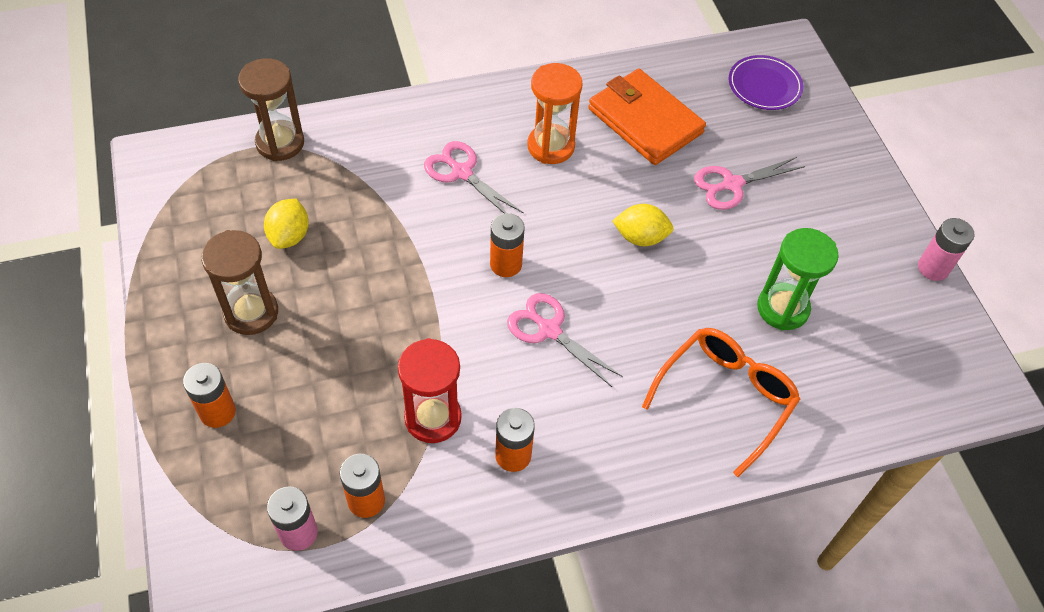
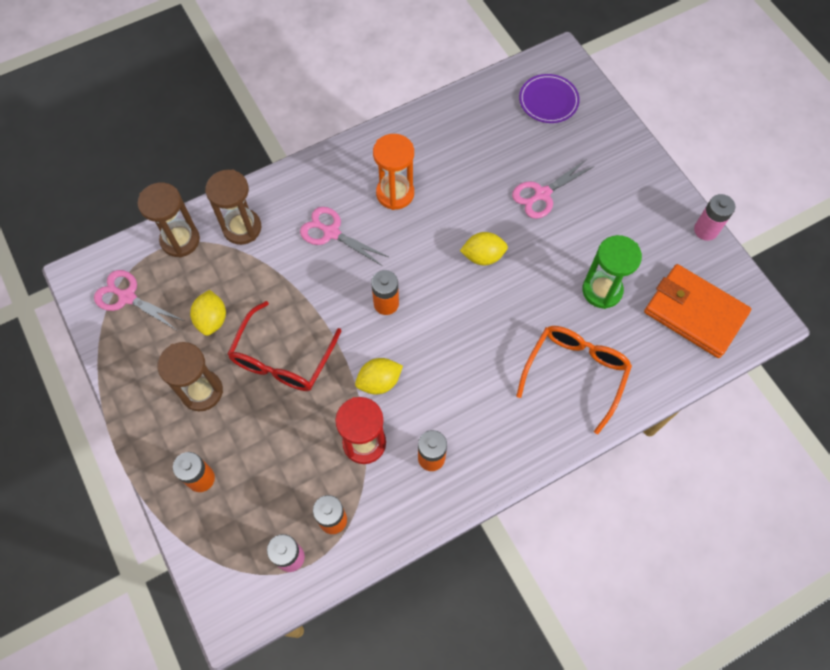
camera: 10 degrees left, 10 degrees up
pink scissors [507,293,623,387] -> pink scissors moved to [94,270,185,330]
orange wallet [588,69,706,165] -> orange wallet moved to [644,264,751,358]
none -> brown hourglass [205,170,262,245]
none -> red glasses [228,301,341,391]
none -> yellow lemon [355,358,403,395]

